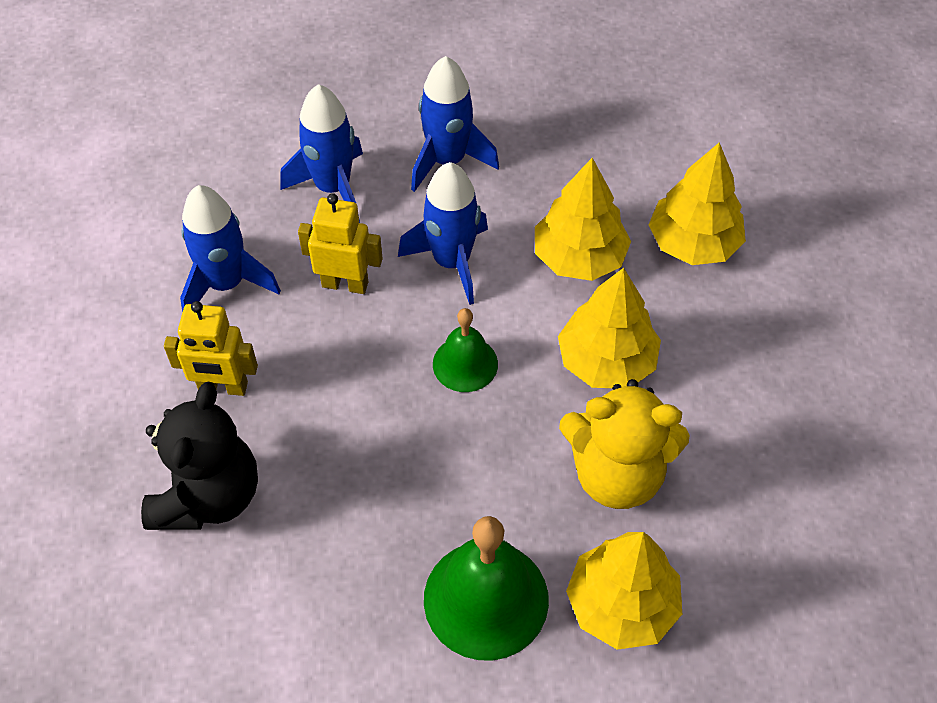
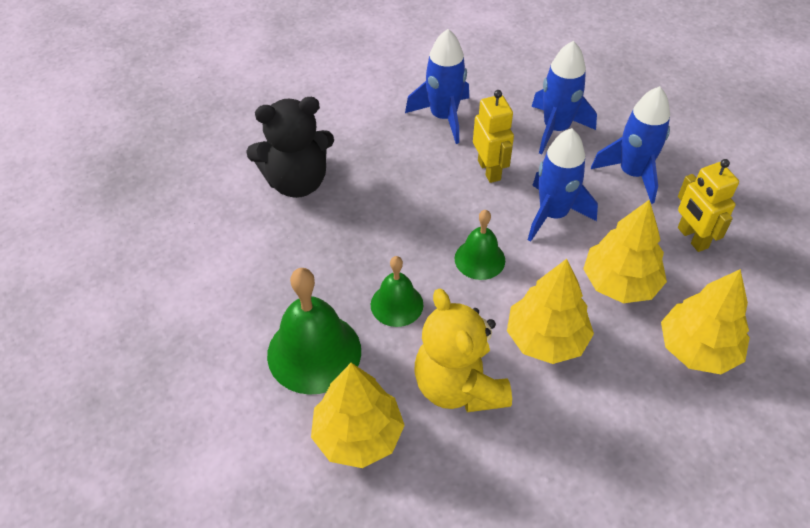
camera: 60 degrees right, 5 degrees down
yellow robot [164,301,258,396] -> yellow robot moved to [678,159,739,252]
none -> green bell [371,256,424,327]

